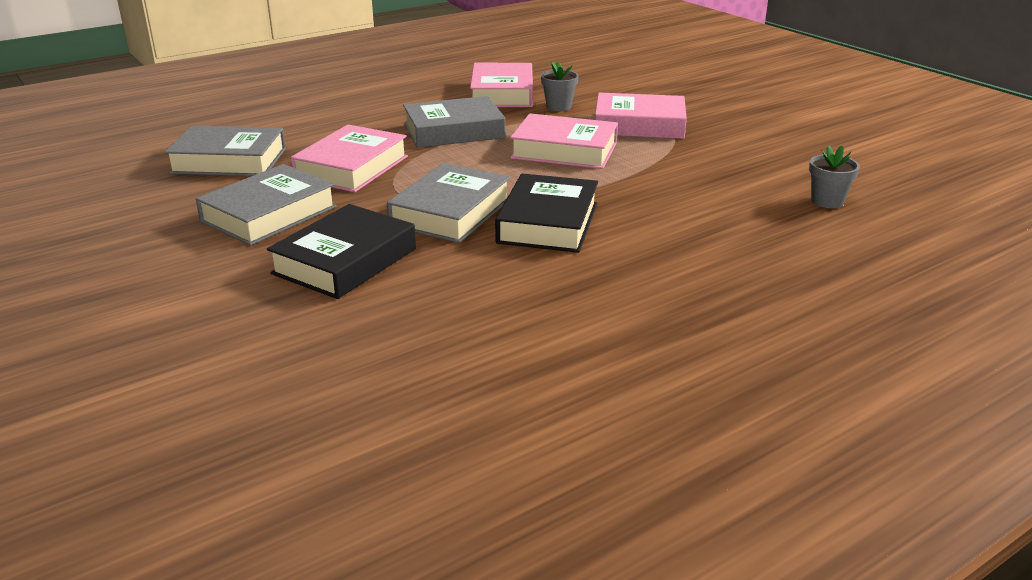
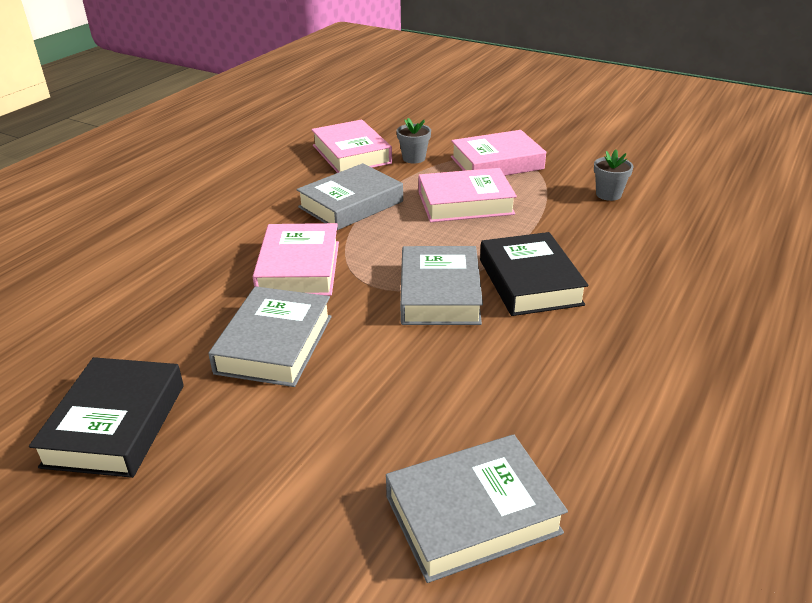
camera: 25 degrees left, 5 degrees up
grey book [165,125,286,176] -> grey book moved to [386,434,568,583]
black book [267,204,416,299] -> black book moved to [29,357,184,478]
grey flower pot [809,145,860,208] -> grey flower pot moved to [594,150,633,201]

